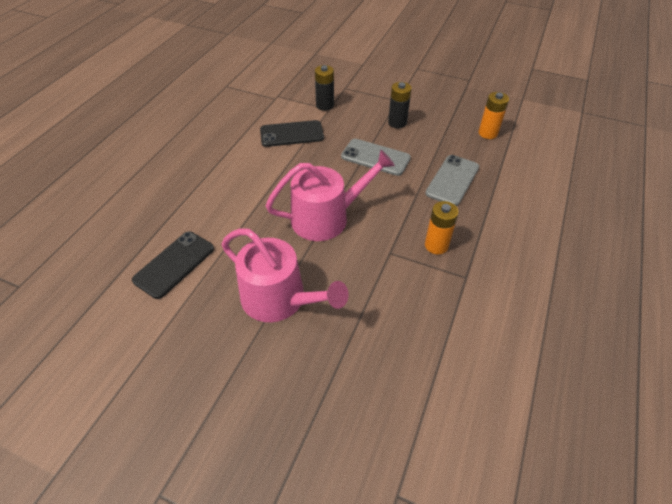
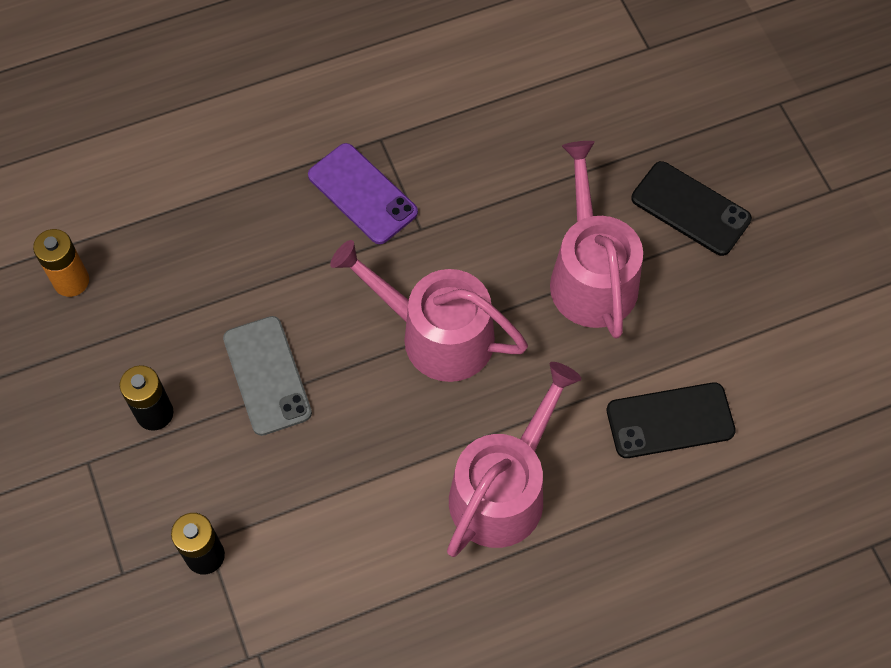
camera: 135 degrees left, 15 degrees up
black phone [260,120,324,147] -> black phone moved to [632,161,752,256]
grey phone [425,155,479,206] -> none
orange battery [425,201,459,254] -> purple phone [308,143,418,244]
none -> pink watering can [447,362,581,557]

